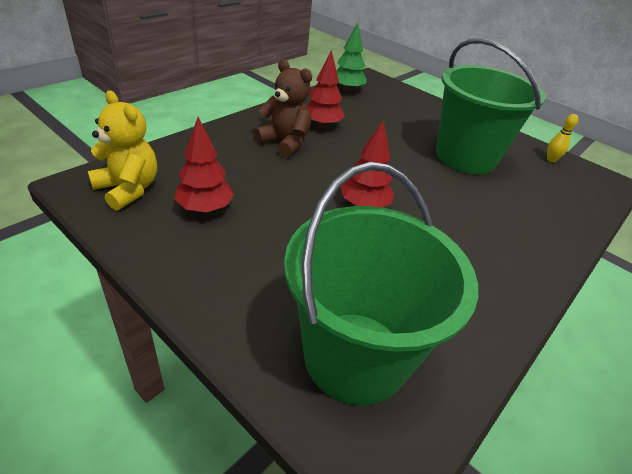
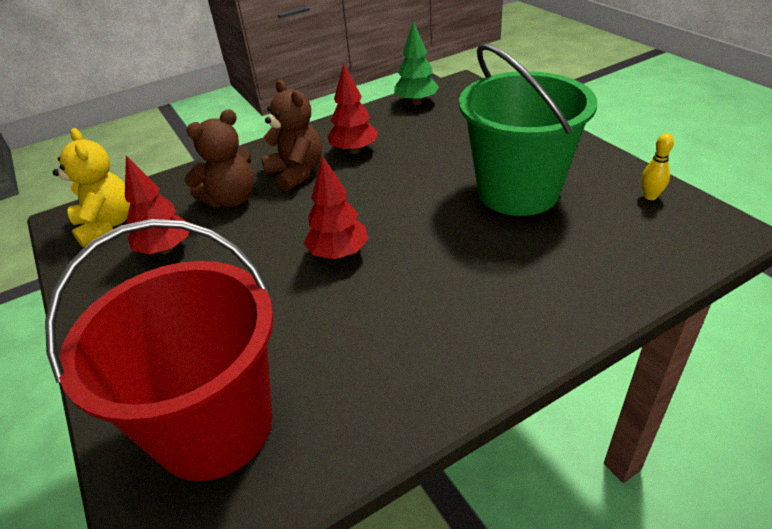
camera: 25 degrees right, 0 degrees up
green bucket [284,162,478,406] -> red bucket [45,219,274,481]
none -> brown teddy bear [185,109,254,207]

